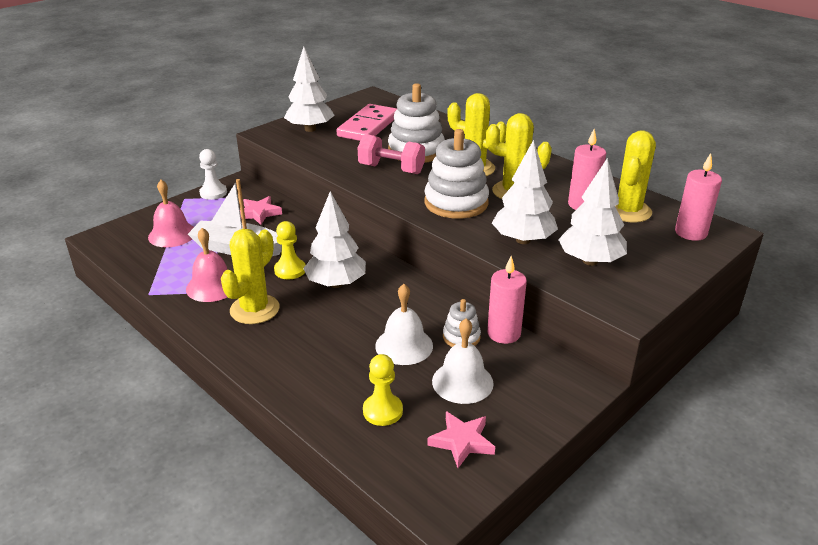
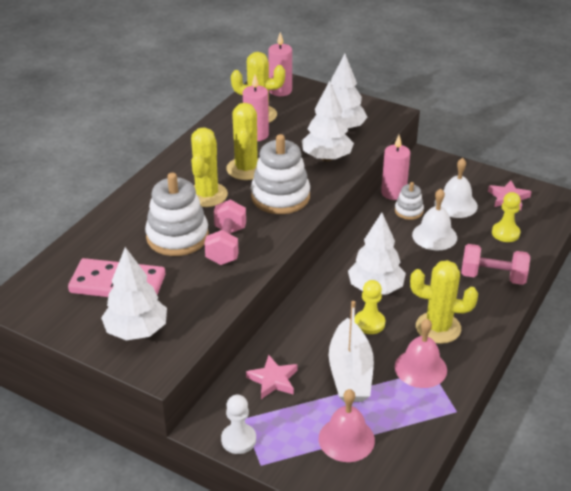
camera: 105 degrees left, 5 degrees up
none -> pink dumbbell [461,244,530,285]

